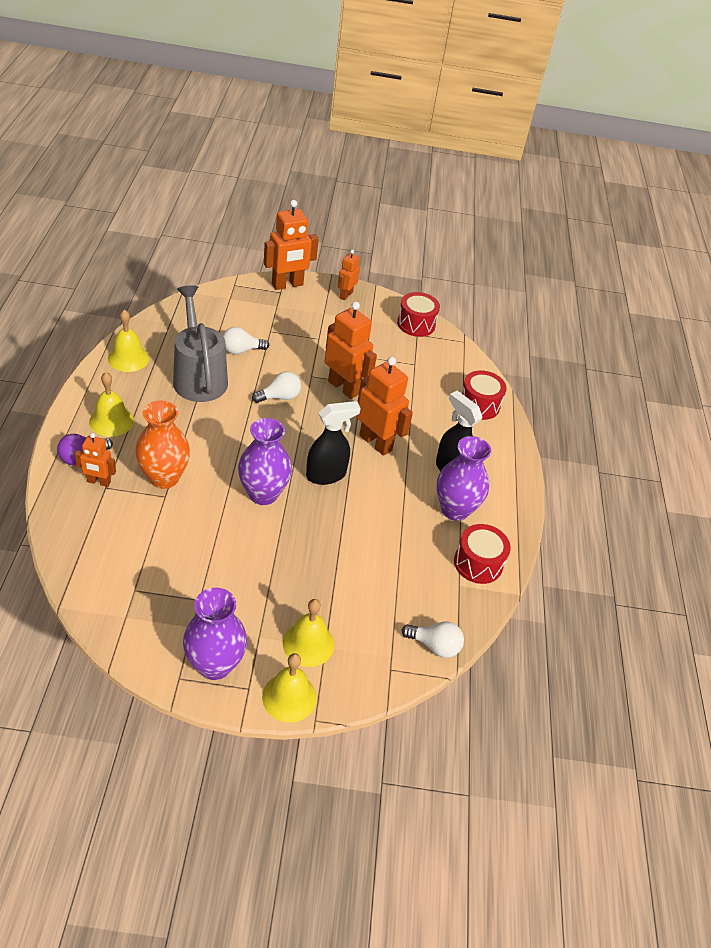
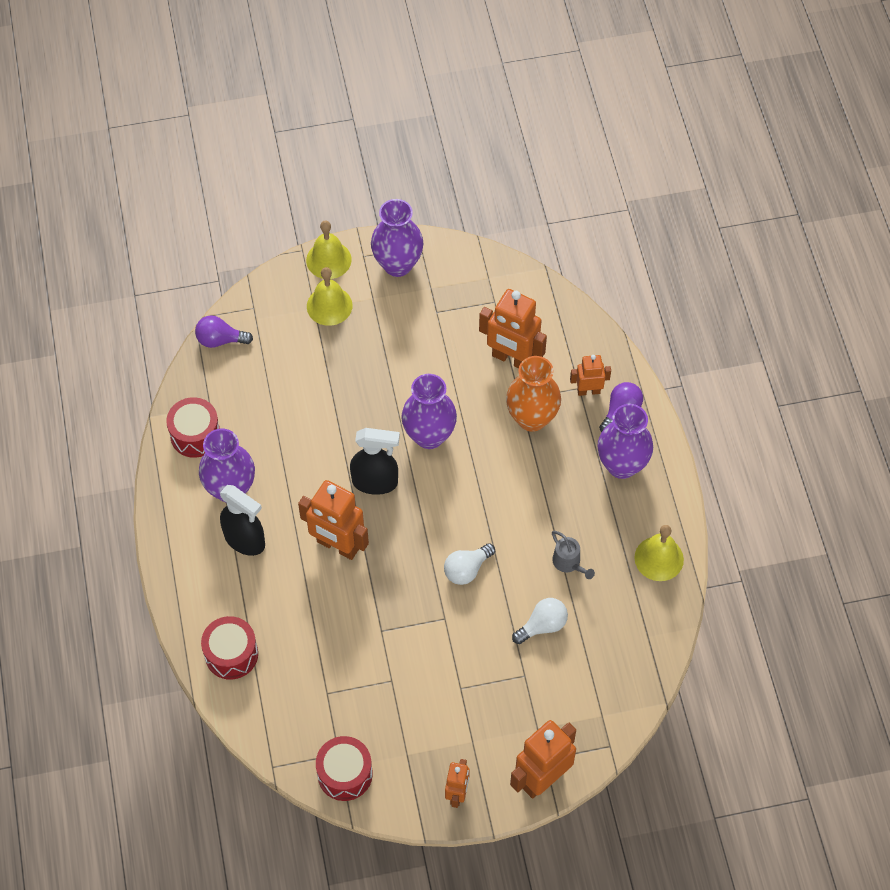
camera: 170 degrees right, 15 degrees up
yellow bell [89,372,134,437] -> purple vase [597,404,653,479]
grey watering can [173,285,228,402] -> grey watering can [552,531,595,579], size x0.43
black spray bottle [306,401,360,485] -> black spray bottle turned 135 degrees counterclockwise [350,428,400,495]
orange robot [325,302,377,399] -> orange robot moved to [479,289,547,368]
white light bulb [402,622,464,658] -> purple light bulb [195,315,253,348]

